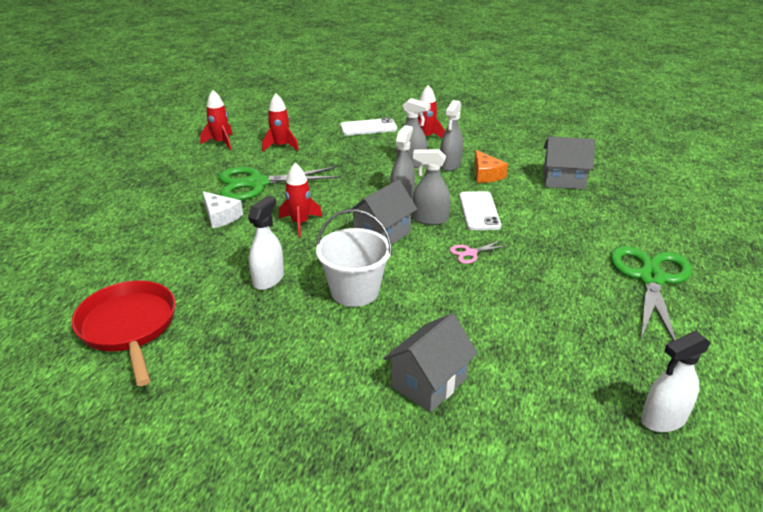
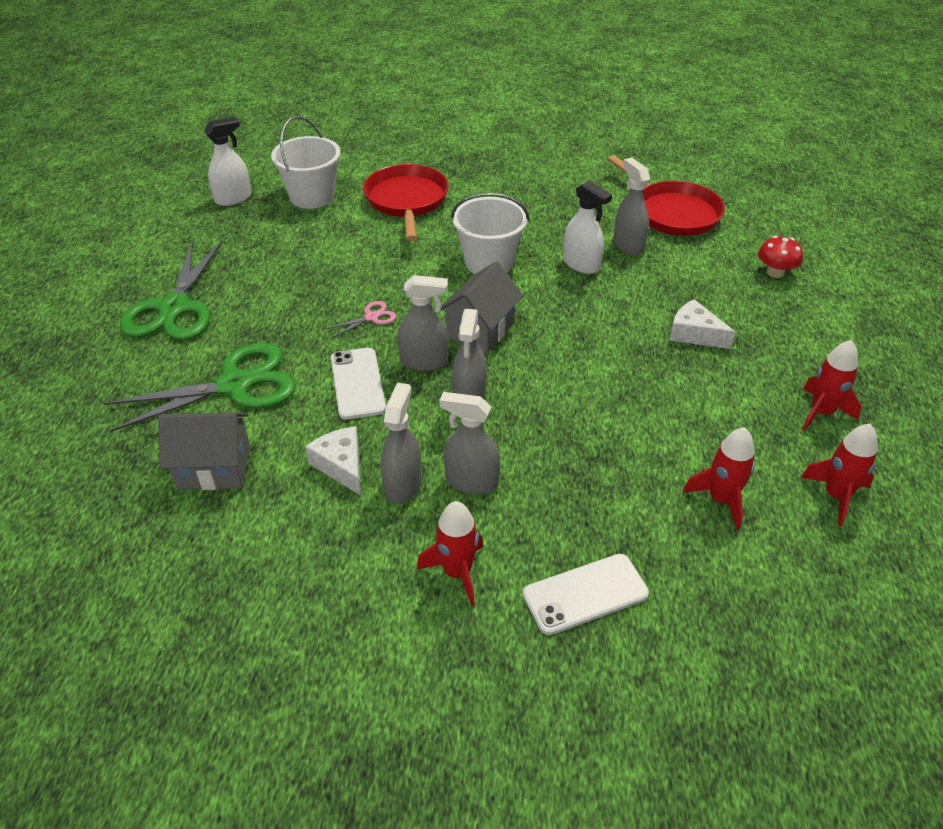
camera: 170 degrees right, 10 degrees up
green scissors [219,167,340,200] -> green scissors moved to [104,343,296,432]
white spray bottle [248,196,284,290] -> white spray bottle turned 60 degrees counterclockwise [563,181,612,274]
red rocket [279,163,322,237] -> red rocket moved to [802,340,861,431]
grey house [384,313,478,412] -> red pan [363,164,449,241]
orange cheese [474,150,508,183] -> white cheese [306,426,361,496]
none -> white bucket [271,116,341,209]
none -> grey spray bottle [613,158,650,255]
none -> red mushroom [758,236,803,278]

